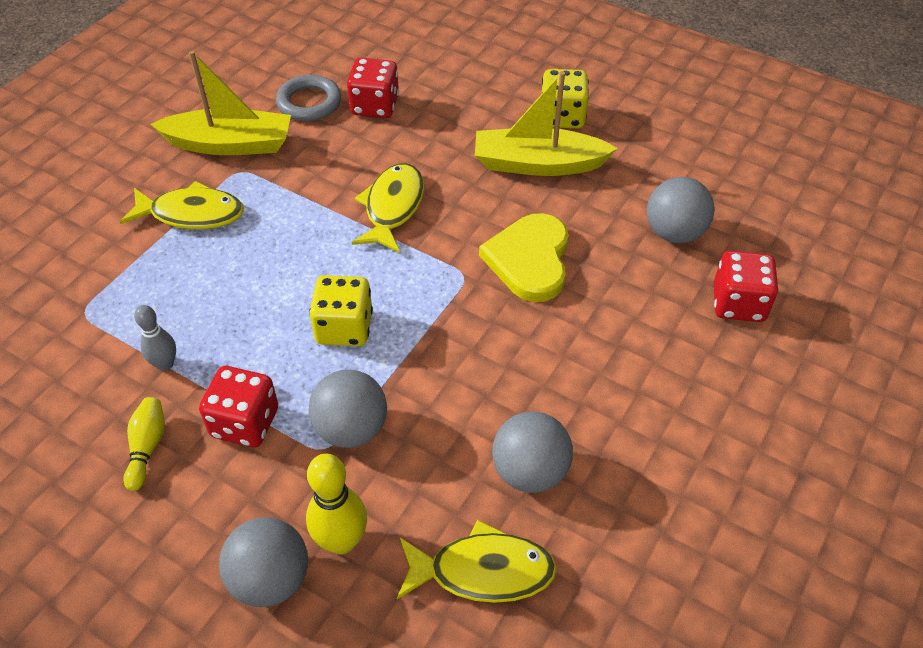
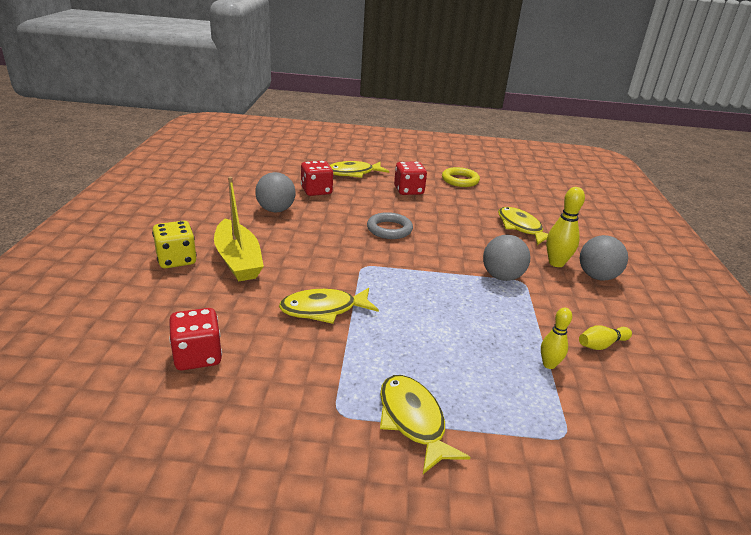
camera: 120 degrees left, 20 degrees down
grey bowling pin [134,305,176,371] -> yellow bowling pin [541,307,572,369]
yellow boat [151,51,291,155] -> none
red dice [199,366,278,447] -> red dice moved to [394,162,427,195]
grey ring [276,75,341,121] -> grey ring moved to [367,212,413,239]
yellow dice [309,275,373,346] -> none
yellow heart [479,213,569,302] -> none
grey ball [492,411,573,493] -> none
none -> yellow fish [330,161,389,178]
none -> yellow ring [442,167,480,187]

